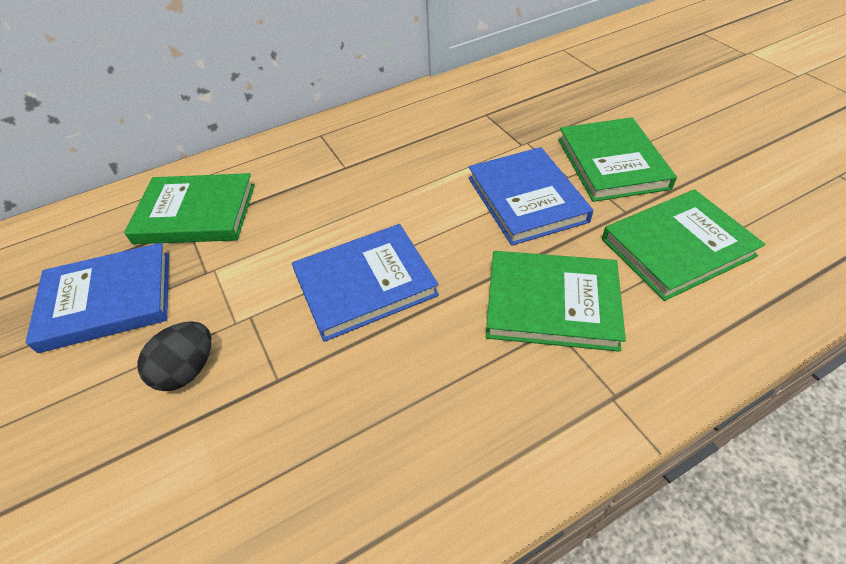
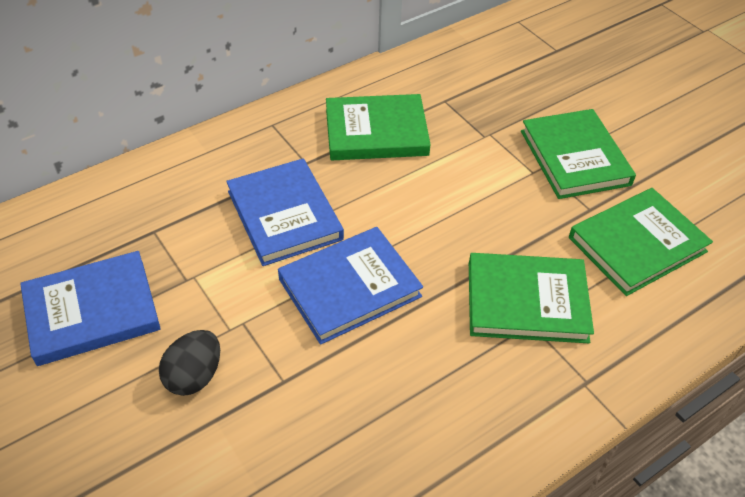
camera: 10 degrees left, 0 degrees up
green book [124,173,255,244] -> green book moved to [326,94,431,160]
blue book [468,147,593,246] -> blue book moved to [226,159,344,266]

